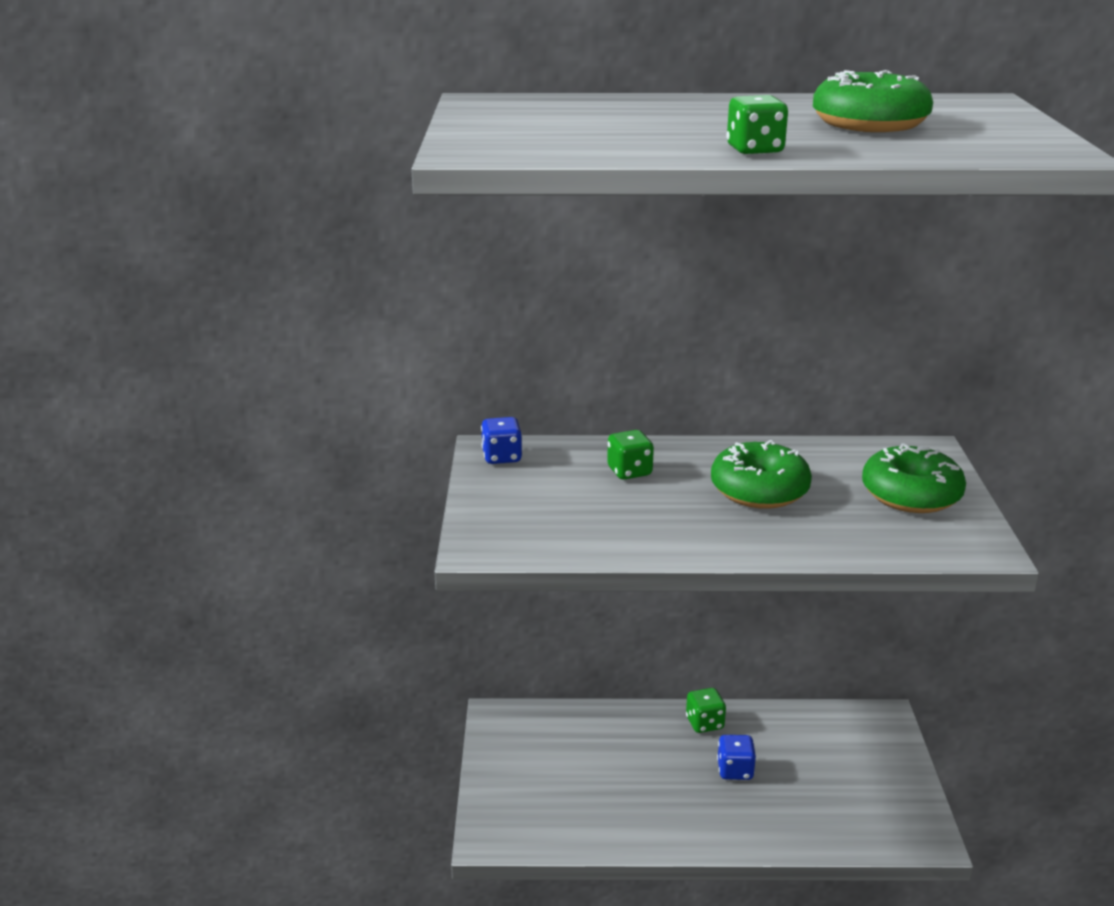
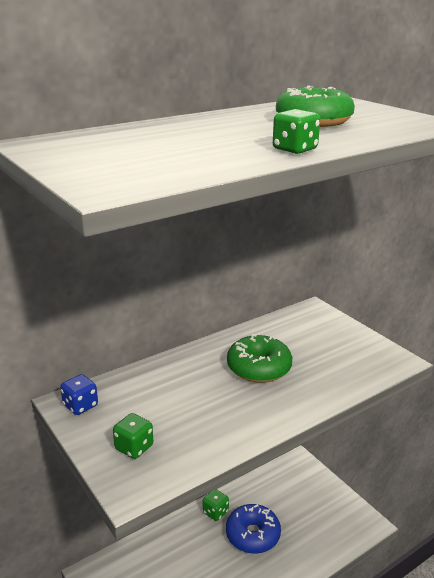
camera: 35 degrees left, 0 degrees up
green dice [607,430,654,480] -> green dice moved to [113,413,153,459]
blue dice [717,735,756,780] -> blue donut [226,504,281,554]
green donut [862,443,966,513] -> none

